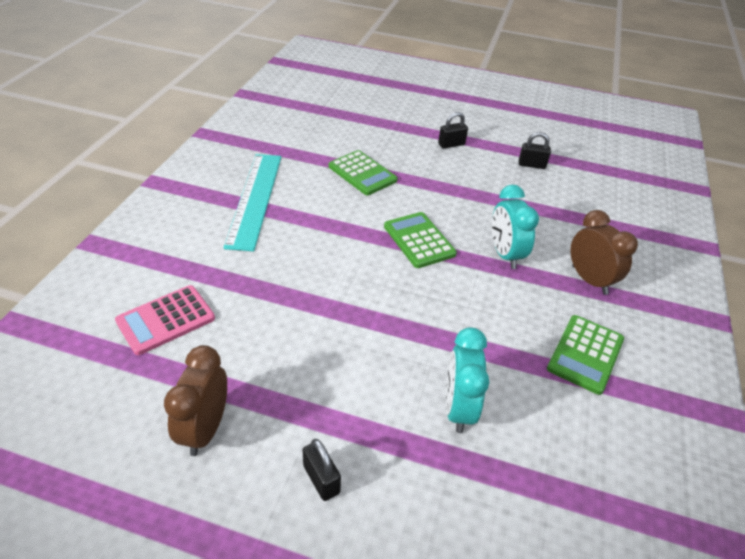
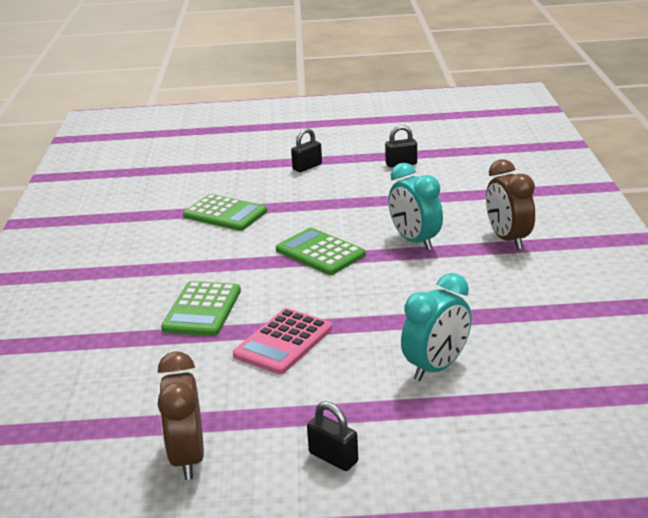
camera: 15 degrees left, 15 degrees down
pink calculator [115,285,215,355] -> pink calculator moved to [233,308,332,374]
turquoise ruler [223,154,281,251] -> none
turquoise clock [446,327,489,433] -> turquoise clock turned 120 degrees counterclockwise [401,273,472,381]
green calculator [547,315,624,395] -> green calculator moved to [161,281,241,336]
brown clock [570,210,638,295] -> brown clock turned 150 degrees counterclockwise [486,159,535,250]

